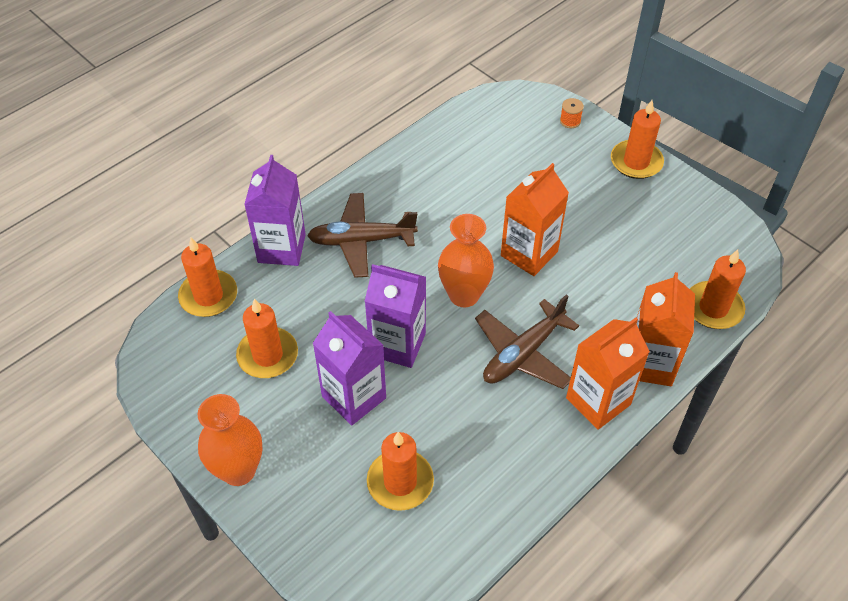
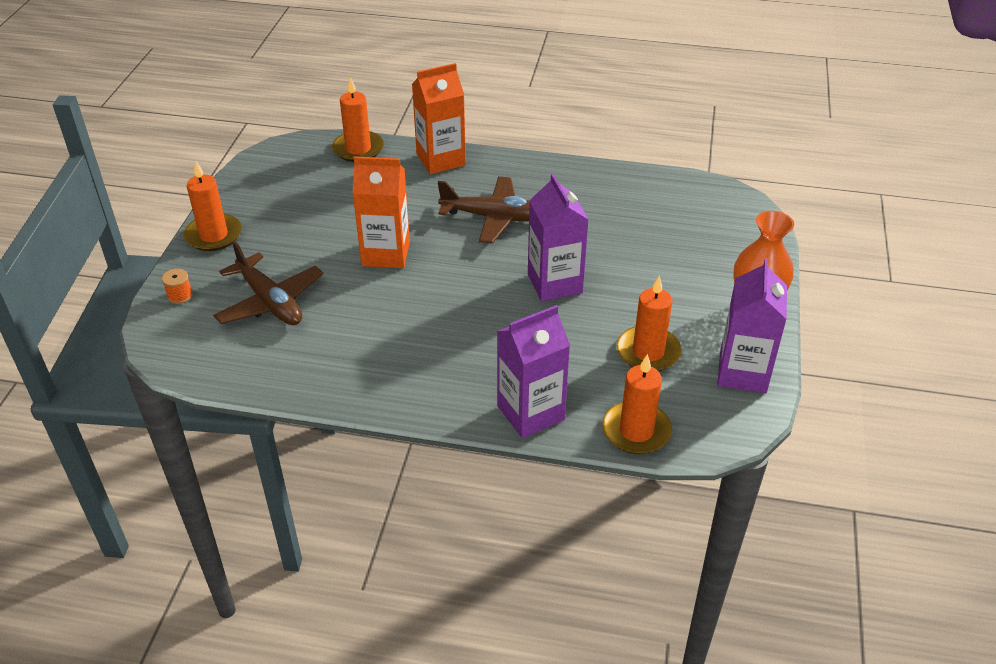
camera: 125 degrees left, 10 degrees down
brown plane [307,193,418,278] -> brown plane moved to [213,240,323,325]
purple carton [313,311,386,426] -> purple carton moved to [717,258,787,393]
orange candle [367,432,434,511] -> none
orange vase [438,214,494,307] -> none
orange carton [566,318,650,430] -> none

